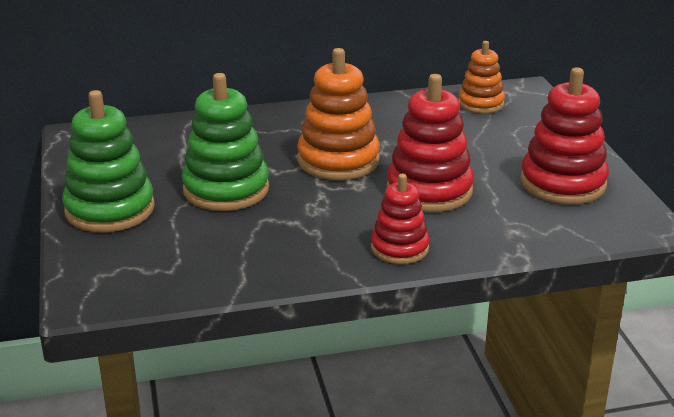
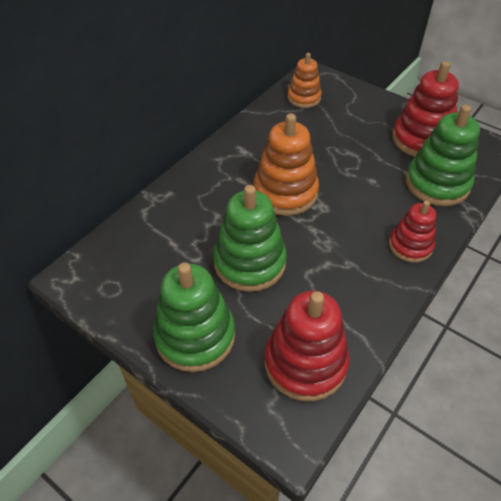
camera: 40 degrees left, 20 degrees up
red stacking toy [386,74,474,212] -> red stacking toy moved to [265,291,350,401]
none -> green stacking toy [406,105,480,206]

